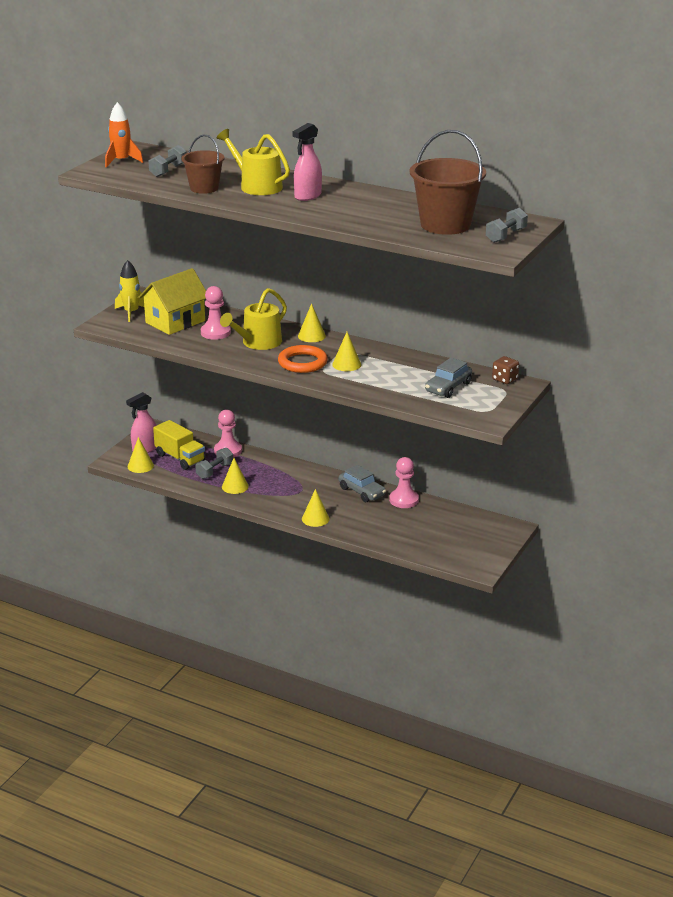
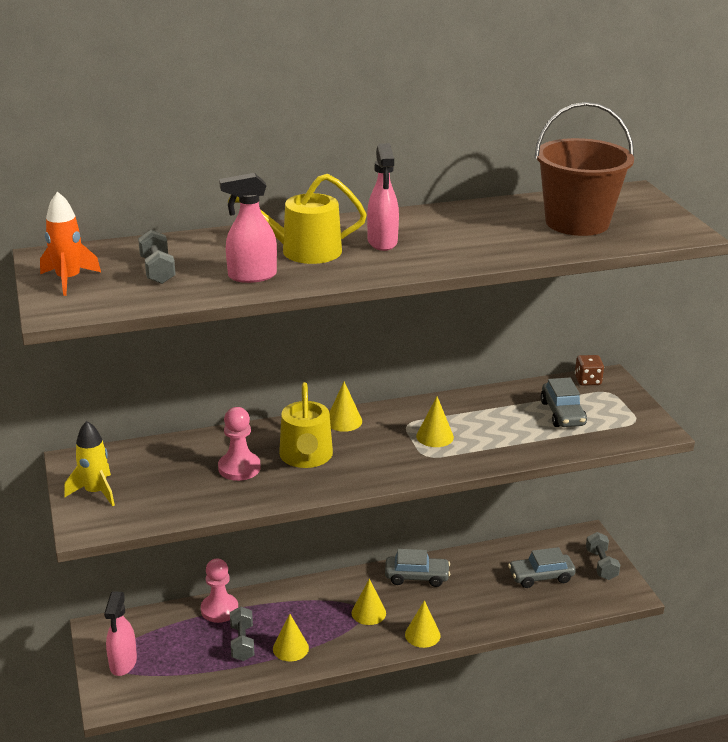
camera: 45 degrees left, 0 degrees up
yellow cone [128,437,154,473] -> yellow cone moved to [352,579,386,625]
yellow house [138,268,206,335] -> none
yellow truck [153,420,205,470] -> none
brown bucket [181,135,225,194] -> pink spray bottle [219,173,277,283]
orange ring [278,345,328,373] -> none
pink pawn [389,457,419,508] -> none
grey dumbbell [486,207,528,243] -> grey dumbbell moved to [586,532,620,580]
none -> grey car [508,547,576,588]

